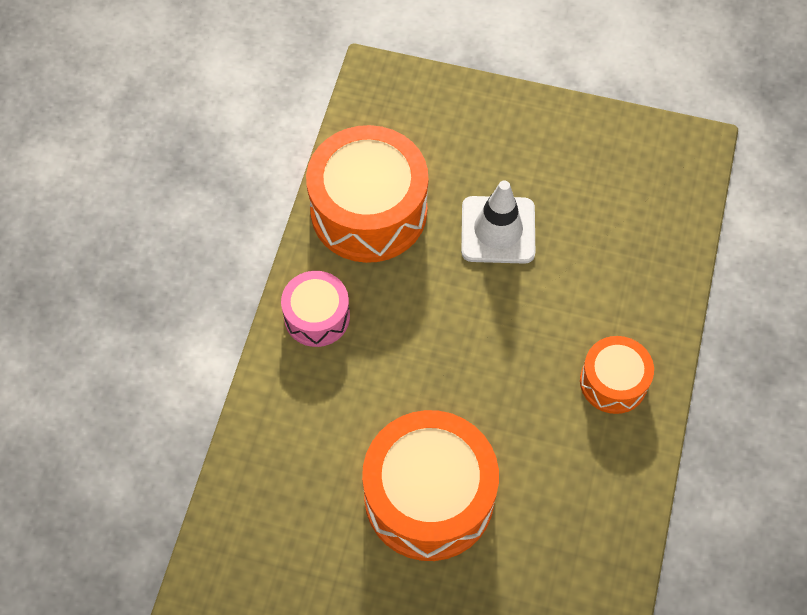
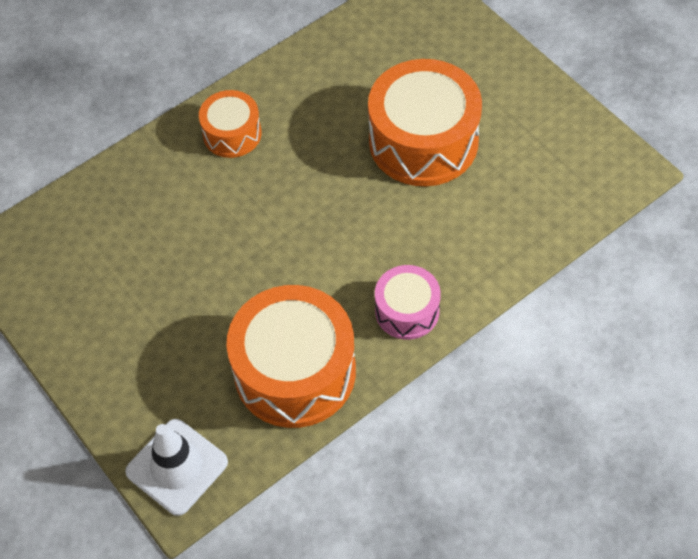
camera: 140 degrees left, 5 degrees down
white traffic cone [461,180,535,264] -> white traffic cone moved to [125,419,228,516]

